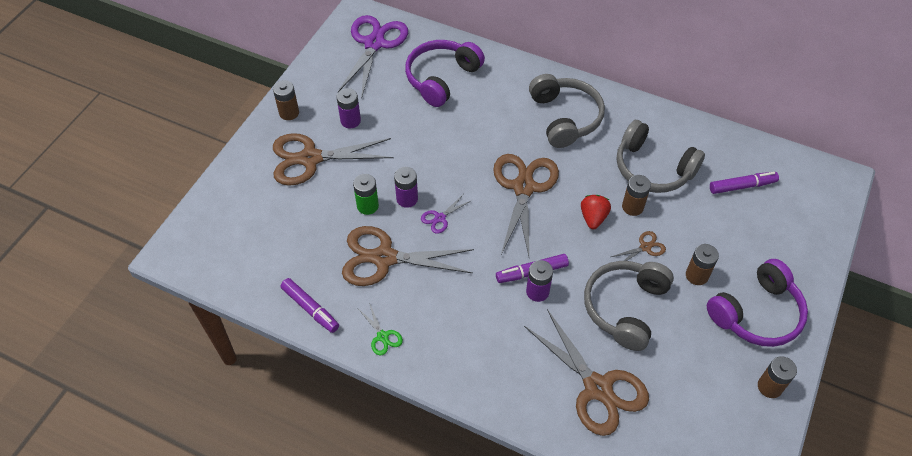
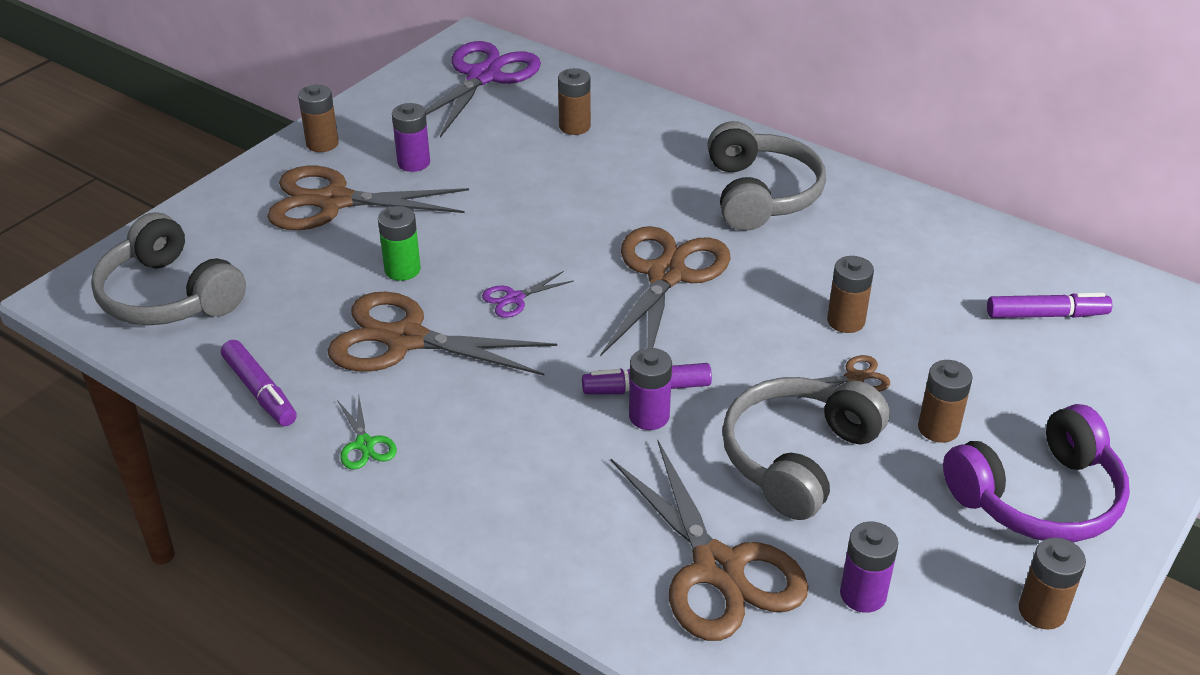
camera: 10 degrees right, 15 degrees down
purple battery [394,167,418,208] -> purple battery moved to [840,522,898,613]
purple headphones [405,40,485,107] -> brown battery [558,68,591,135]
red strawberry [581,195,611,229] -> none
grey headphones [617,120,705,193] -> grey headphones moved to [91,212,246,325]

